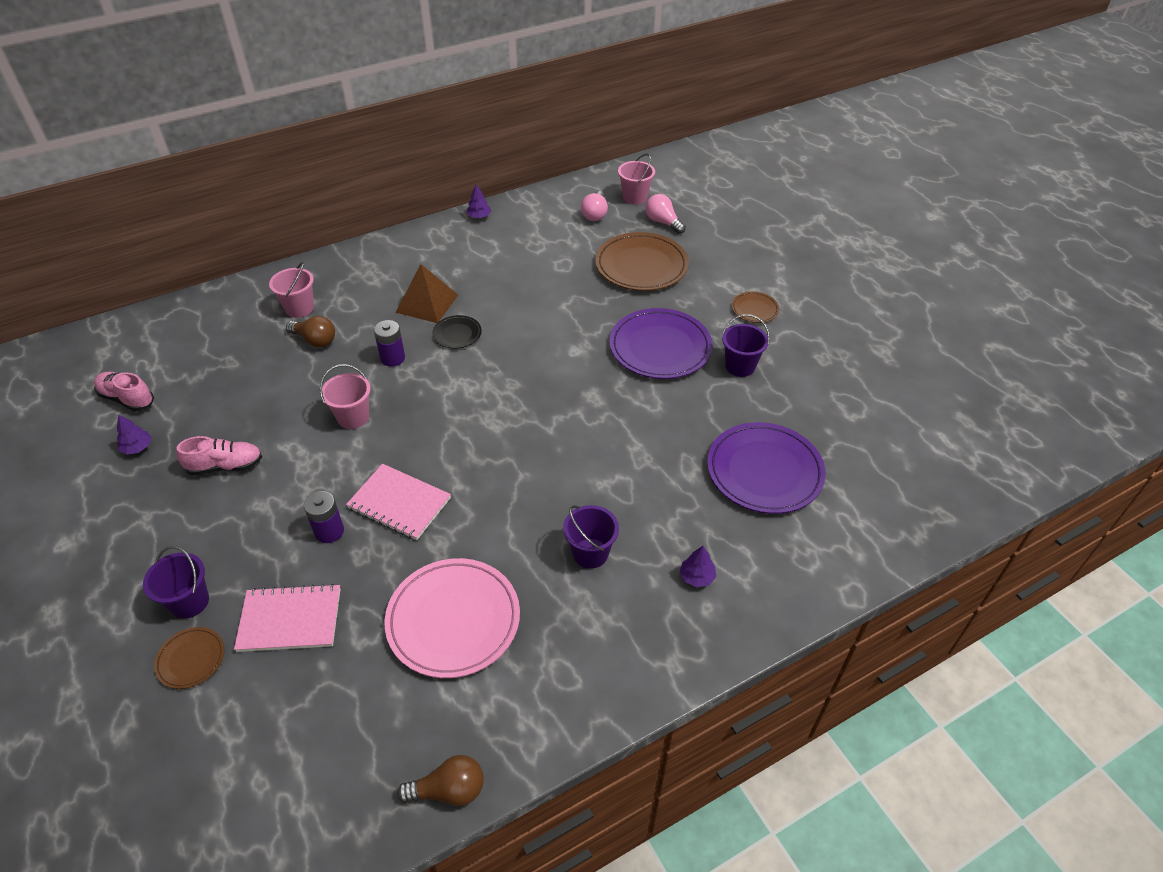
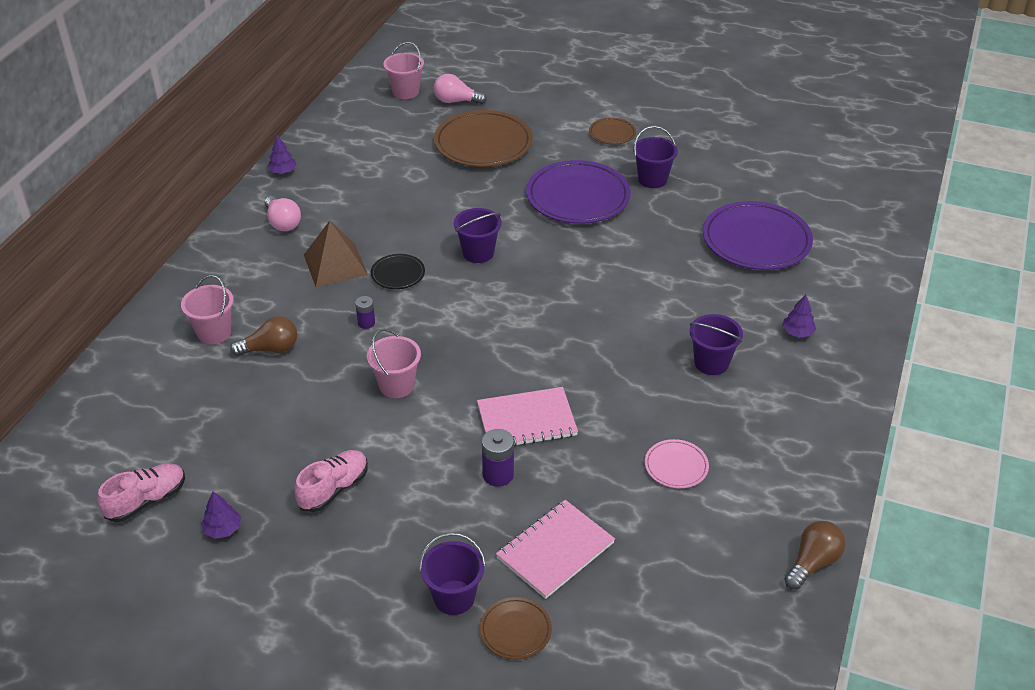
camera: 40 degrees left, 5 degrees down
pink shoe [94,372,154,411] -> pink shoe turned 150 degrees clockwise [97,463,185,522]
purple battery [374,320,405,367] -> purple battery [355,296,375,329], size x0.63
pink plate [385,558,520,678] -> pink plate [645,439,709,488], size x0.48
pink light bulb [581,191,608,221] -> pink light bulb moved to [265,196,301,231]
none -> purple bucket [454,208,501,263]

